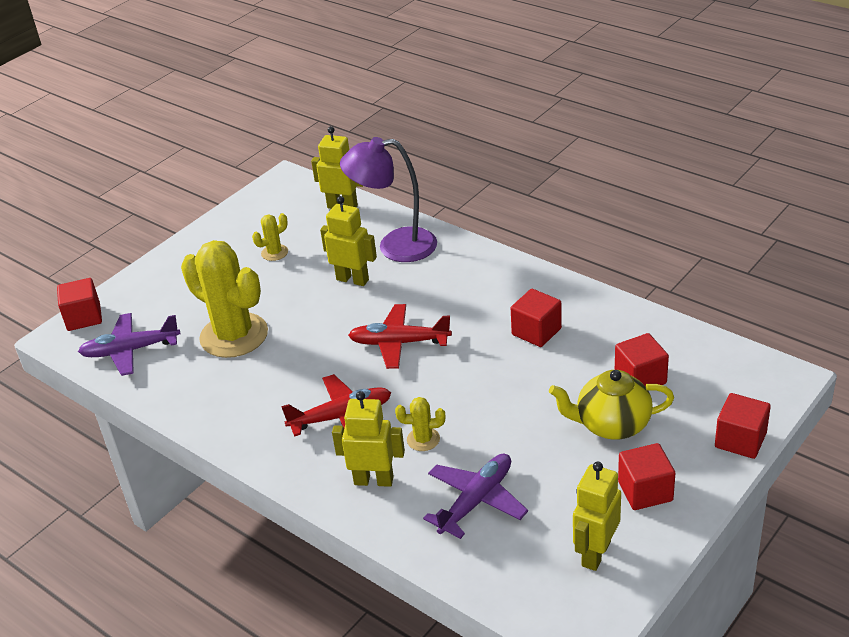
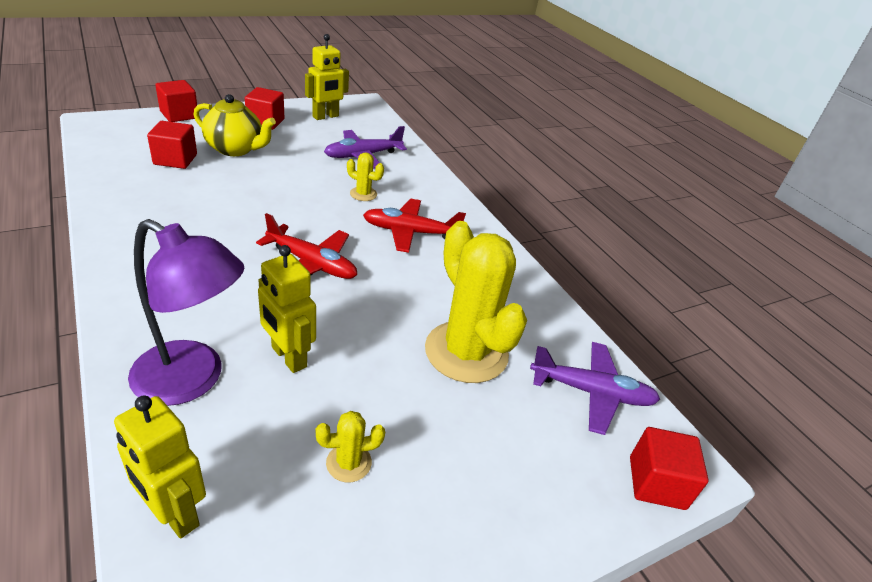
camera: 165 degrees left, 0 degrees up
yellow robot [332,391,405,487] -> none
red cube [511,289,562,347] -> none

